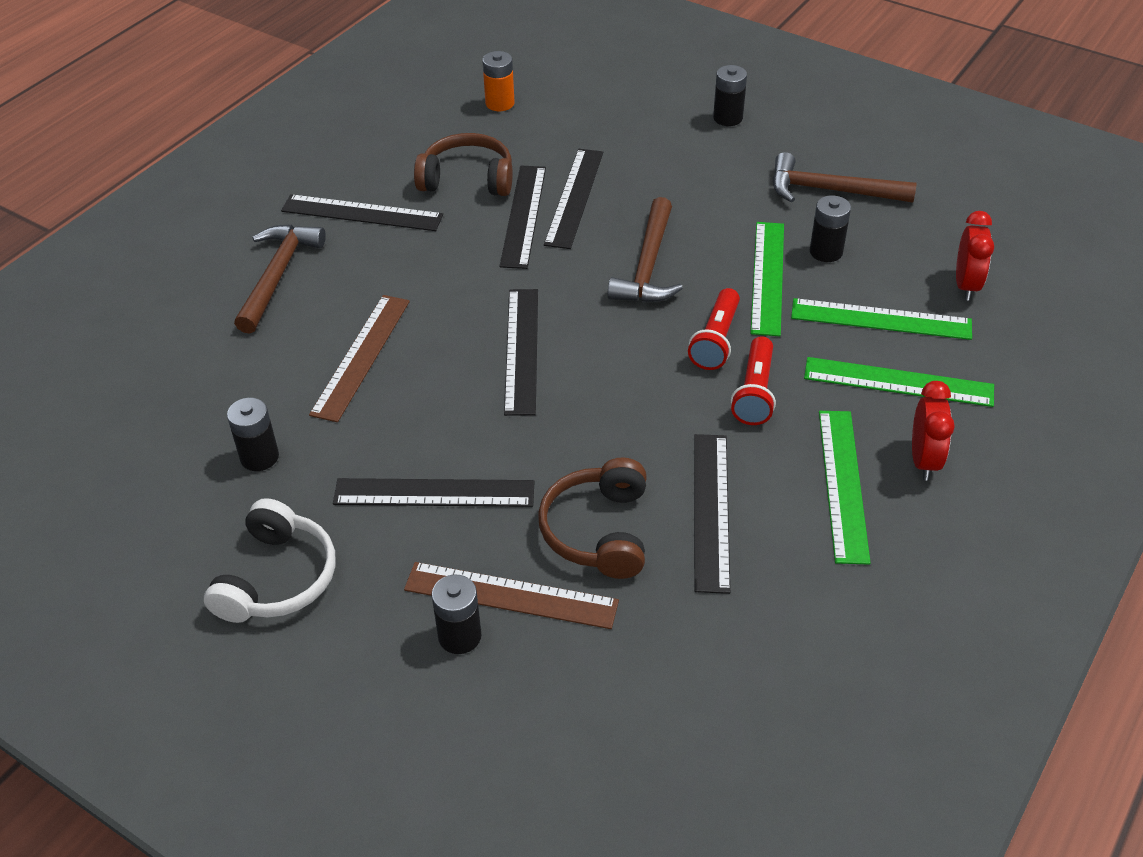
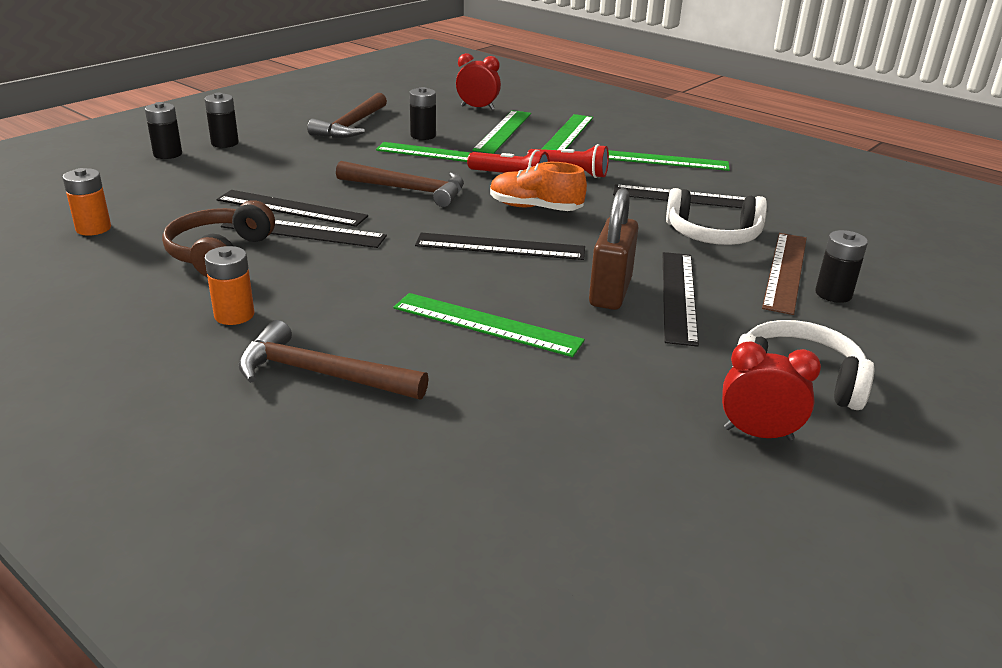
camera: 85 degrees left, 15 degrees down
black battery [227,398,279,471] -> black battery moved to [145,102,182,159]
black ruler [281,194,443,231] -> orange battery [204,246,254,325]
brown ruler [309,295,410,422] -> green ruler [393,293,585,357]
brown headphones [538,457,646,579] -> white headphones [666,188,767,245]
red clock [912,381,955,480] -> red clock moved to [722,342,821,441]
none -> orange shoe [490,162,587,211]
none -> brown padlock [589,188,638,310]

